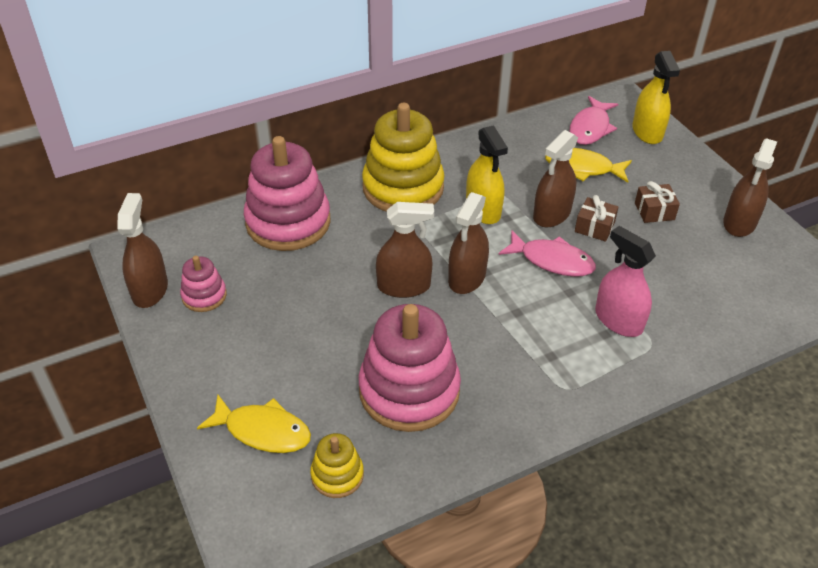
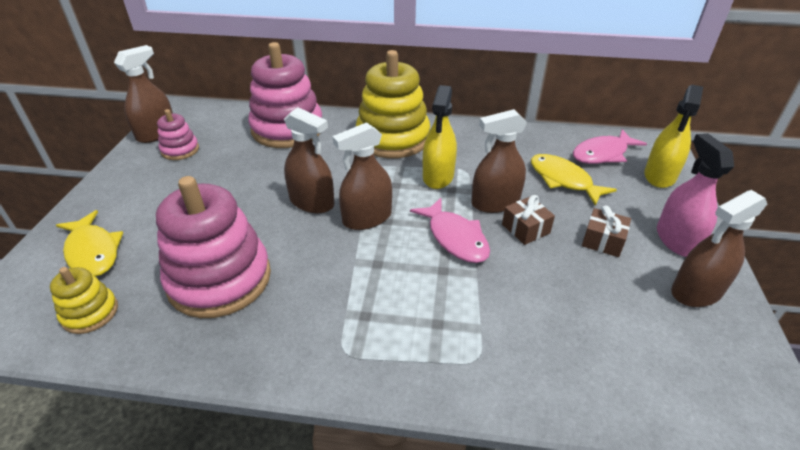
camera: 35 degrees right, 5 degrees down
pink spray bottle [595,226,656,337] -> pink spray bottle moved to [657,133,734,257]

